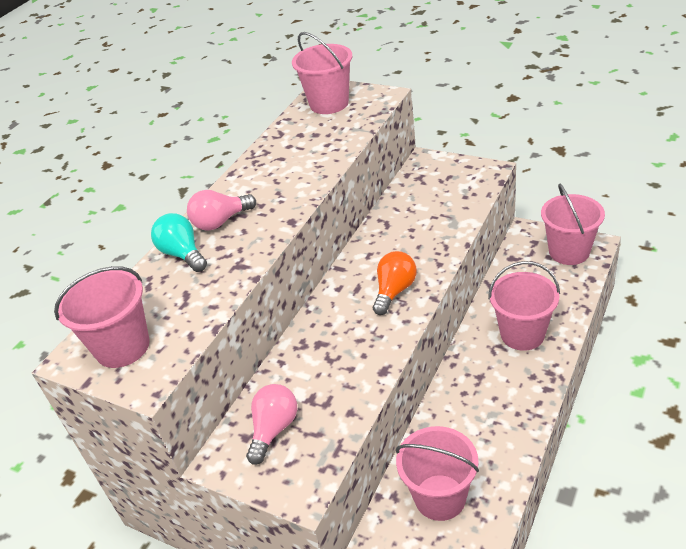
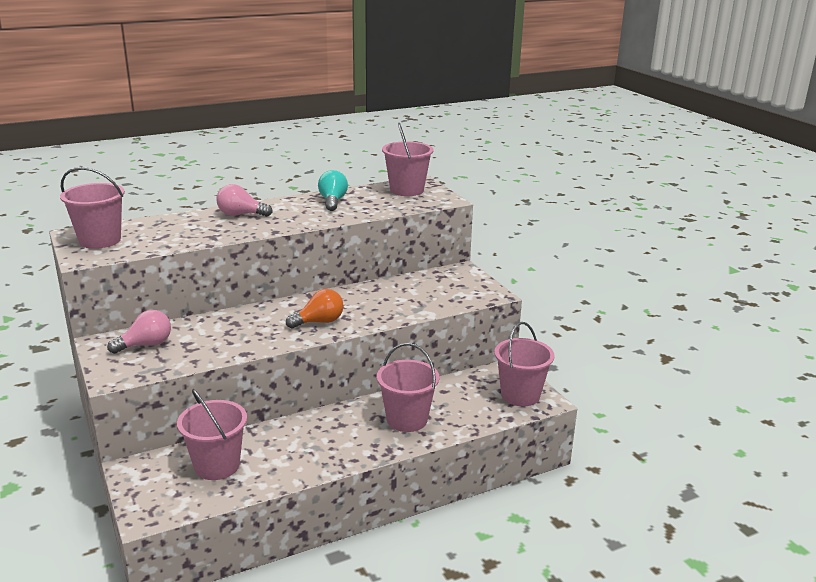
camera: 30 degrees right, 15 degrees down
turquoise light bulb [151,213,207,272] -> turquoise light bulb moved to [318,170,348,211]

